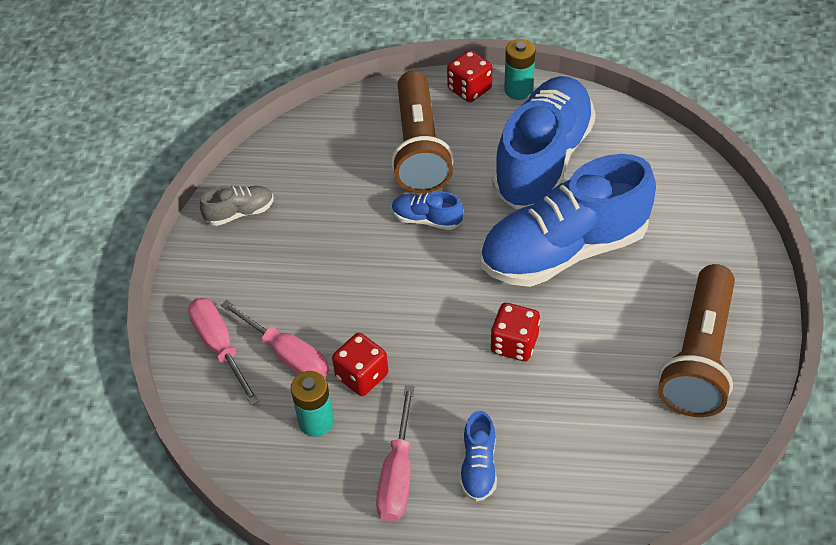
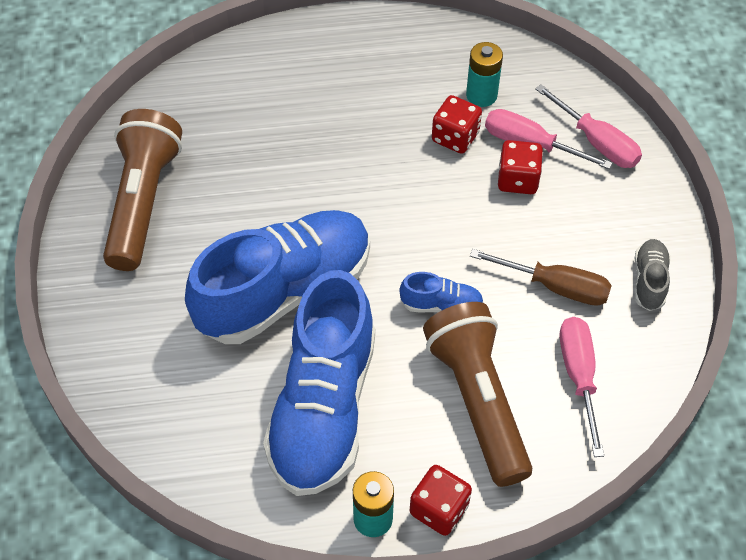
camera: 165 degrees right, 5 degrees up
grey shoe [200,186,274,226] -> grey shoe turned 135 degrees clockwise [635,239,670,311]
pink screwdriver [376,385,415,521] -> pink screwdriver moved to [560,317,604,457]
blue shoe [460,411,497,502] -> none
red dice [491,303,540,361] -> red dice moved to [498,140,543,194]
none -> brown screwdriver [470,249,612,306]

